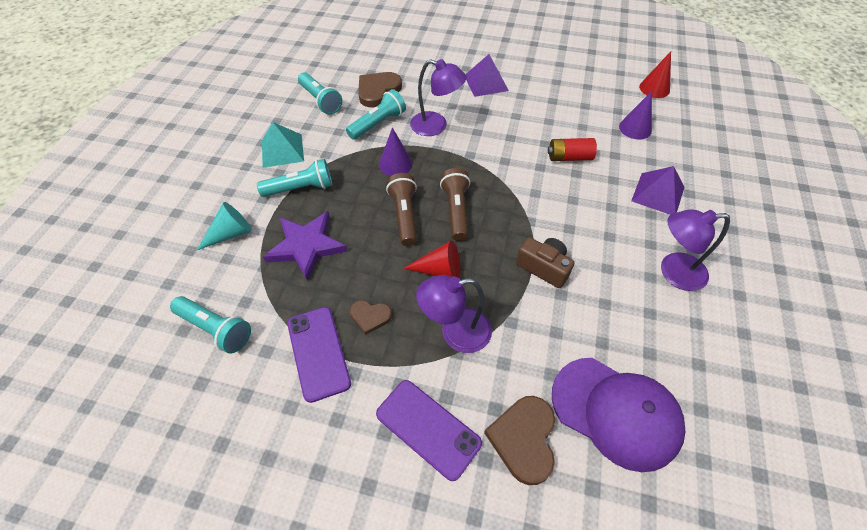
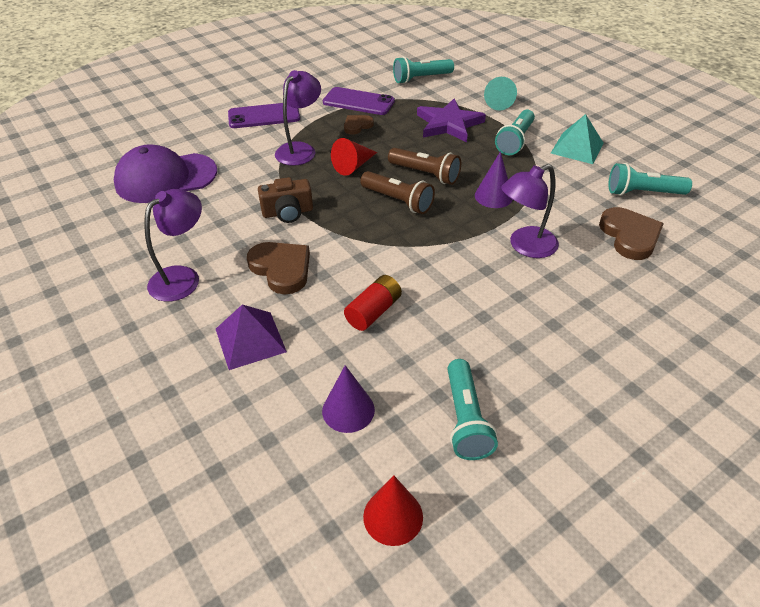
camera: 130 degrees right, 10 degrees down
turquoise flashlight [346,89,406,140] -> turquoise flashlight moved to [447,359,498,460]
purple pyramid [466,54,509,97] -> none
brown heart [484,396,555,485] -> brown heart moved to [247,242,310,295]

